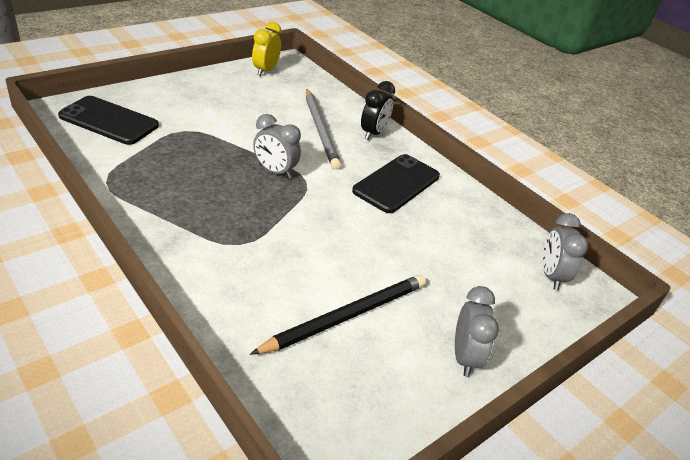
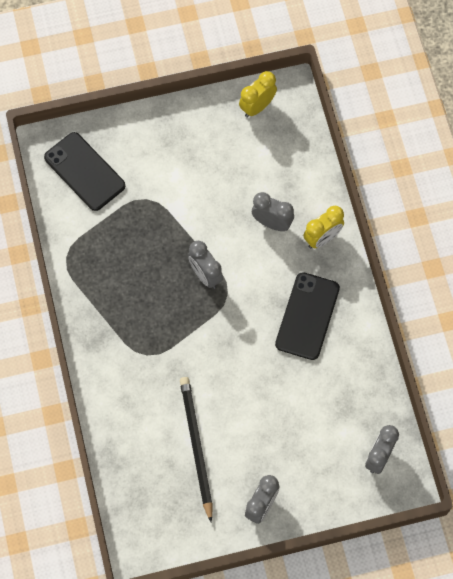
camera: 30 degrees right, 30 degrees up
black pencil [250,275,426,355] -> black pencil turned 90 degrees counterclockwise [180,377,213,522]
grey pencil [306,89,341,170] -> grey clock [252,192,294,231]
black phone [352,154,440,213] -> black phone turned 45 degrees counterclockwise [275,272,340,360]
black clock [361,81,395,140] -> yellow clock [304,206,344,248]

